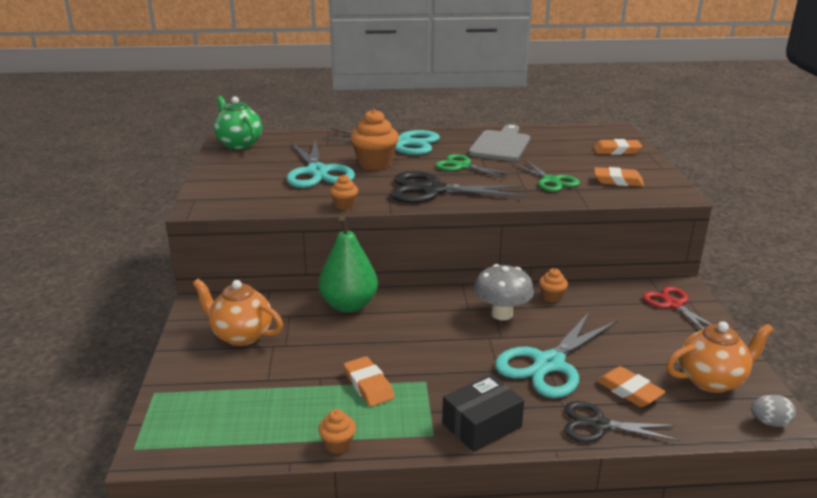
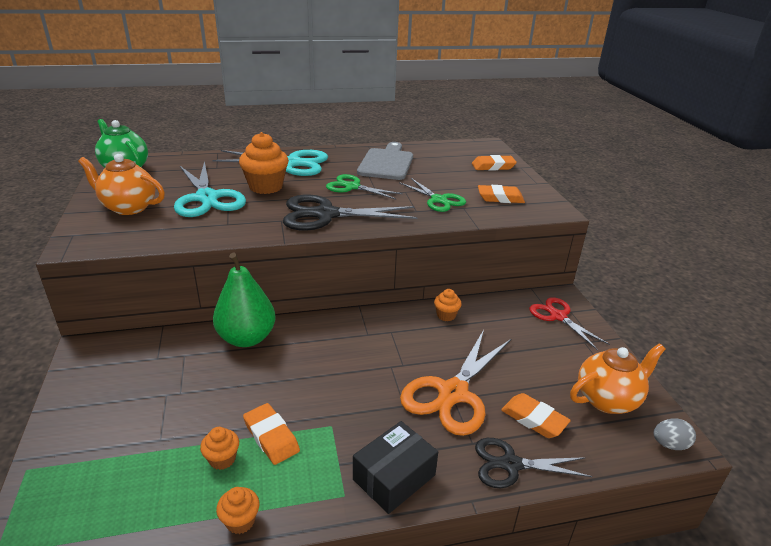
camera: 10 degrees left, 5 degrees up
orange teapot [192,279,283,346] -> orange teapot moved to [78,154,165,215]
orange cupcake [330,175,358,210] -> orange cupcake moved to [200,427,239,470]
grey mushroom [474,264,534,320] -> none
turquoise scissors [495,311,618,398] -> orange scissors [400,330,511,436]

